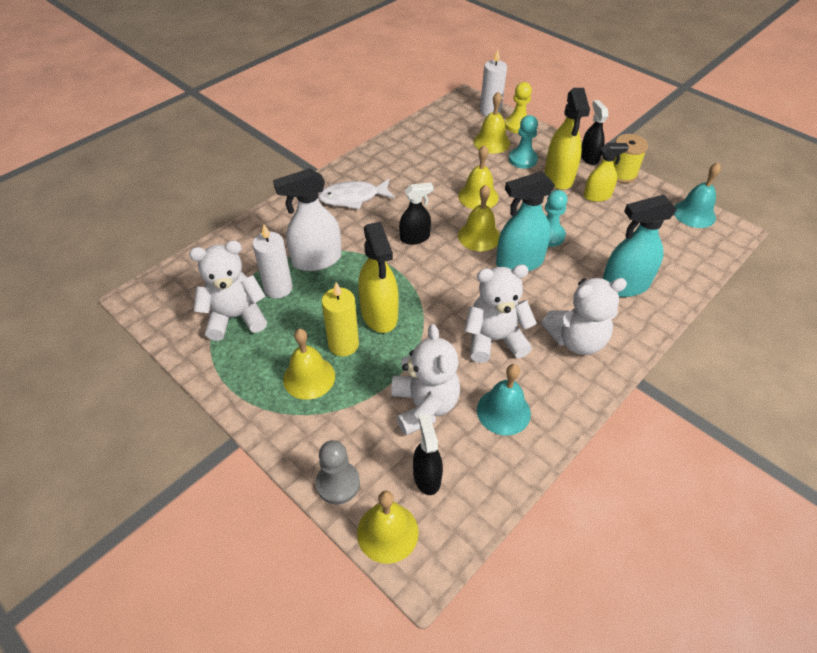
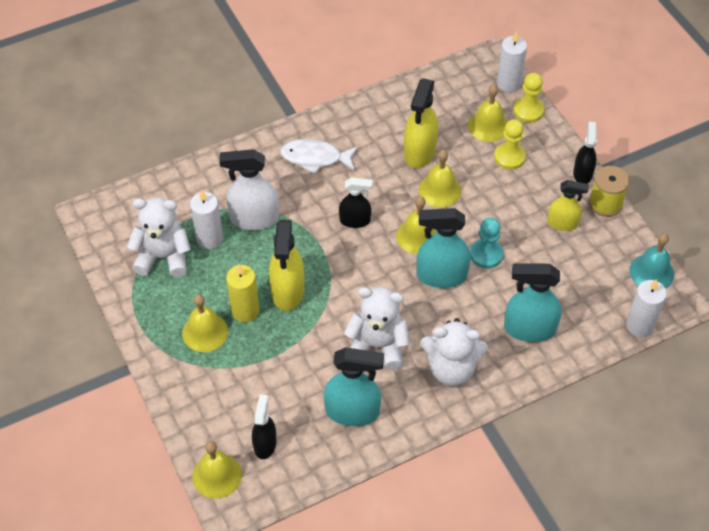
camera: 20 degrees right, 5 degrees up
grey pawn [316,440,360,505] -> none
white teddy bear [391,324,460,436] -> none
turquoise bell [477,364,531,435] -> turquoise spray bottle [324,347,384,426]
turquoise pawn [509,115,538,169] -> yellow pawn [494,119,526,170]
yellow spray bottle [545,88,590,190] -> yellow spray bottle moved to [404,79,438,168]
none -> white candle [626,279,667,337]

